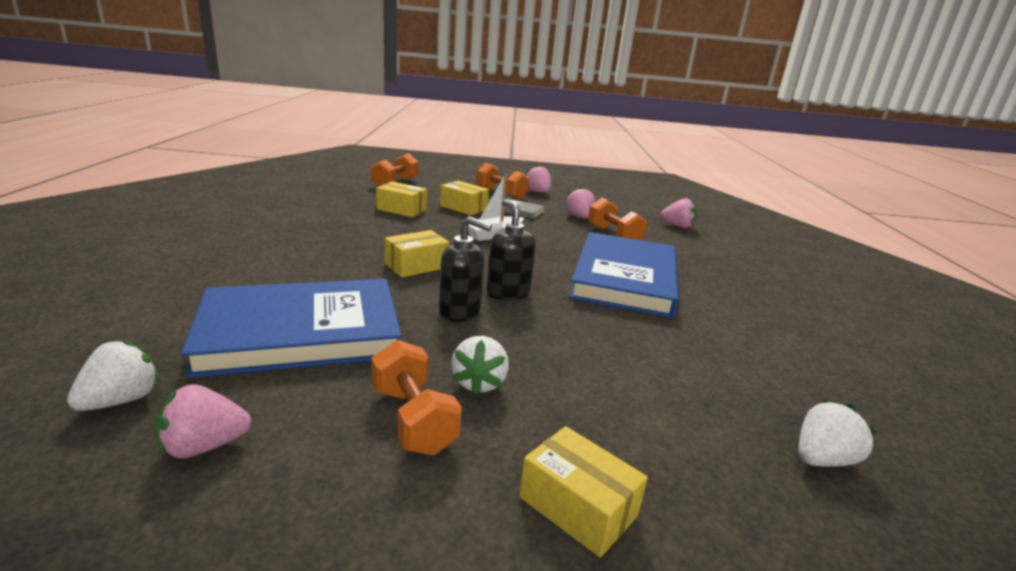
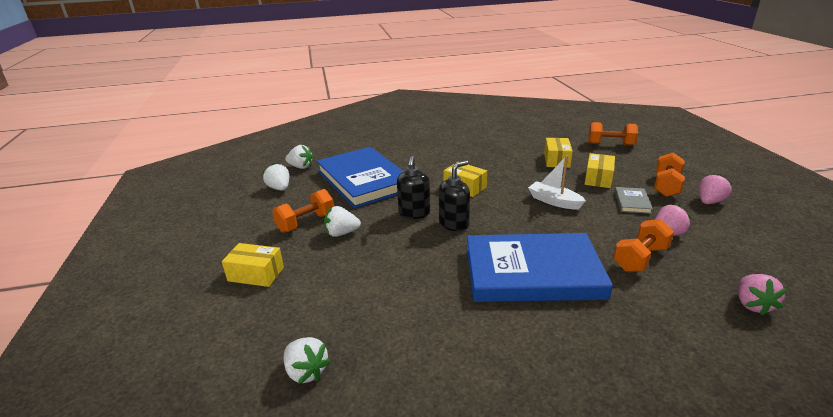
camera: 80 degrees right, 5 degrees up
pink strawberry [156,384,252,458] -> white strawberry [263,163,289,191]
yellow box [519,426,648,557] -> yellow box turned 75 degrees clockwise [222,243,284,287]

